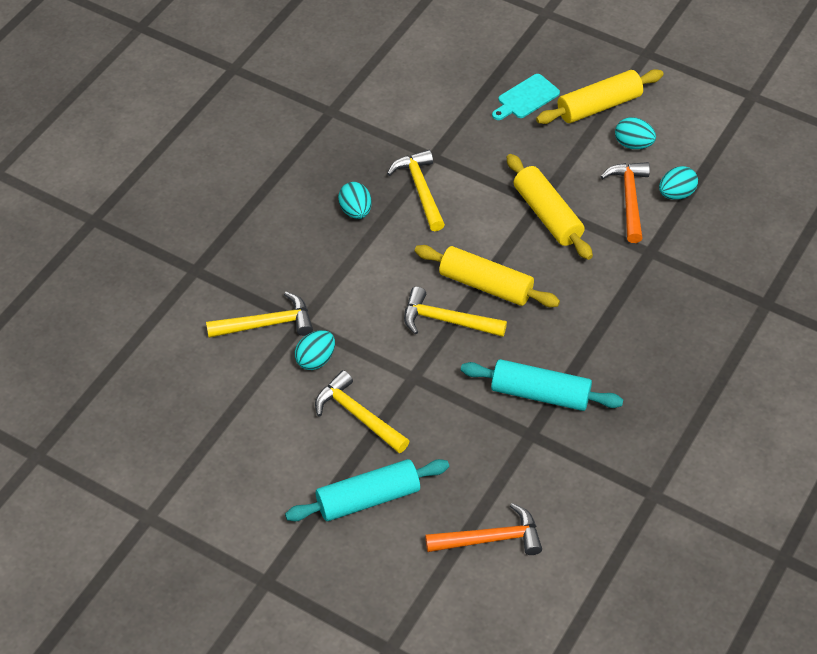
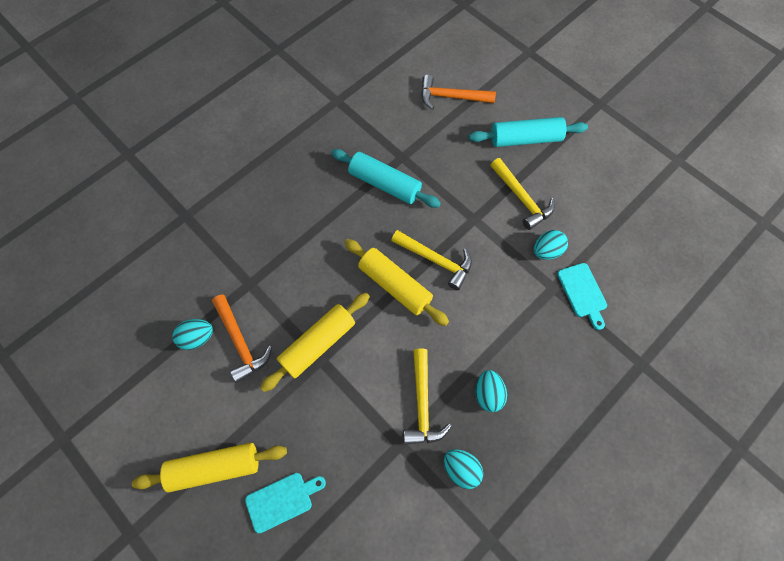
camera: 165 degrees left, 15 degrees up
yellow hammer [206,292,313,338] -> turquoise cutting board [557,263,607,330]
yellow rolling pin [506,154,593,260] -> yellow rolling pin turned 60 degrees clockwise [260,293,370,392]
orange hammer [600,162,650,243] -> orange hammer turned 45 degrees counterclockwise [212,295,272,383]
turquoise egg [615,117,656,149] -> turquoise egg moved to [444,449,483,489]

